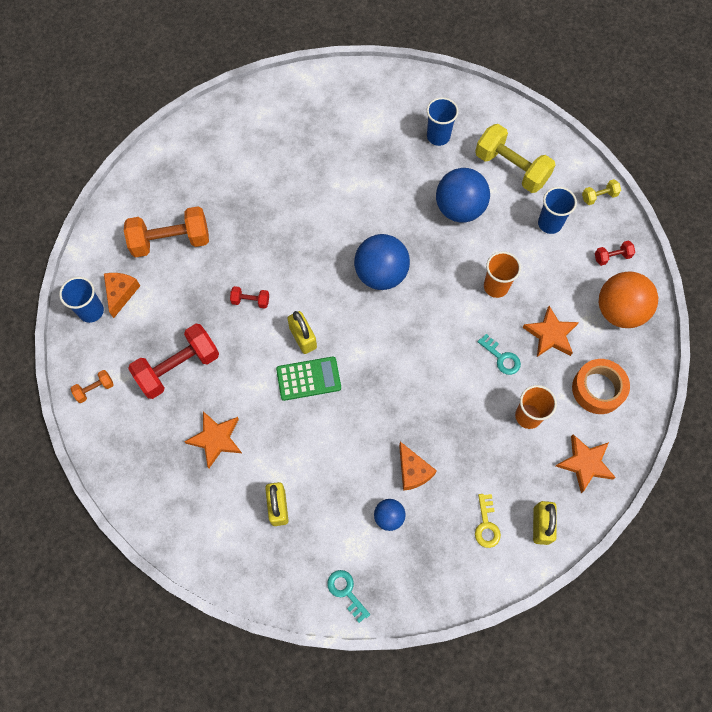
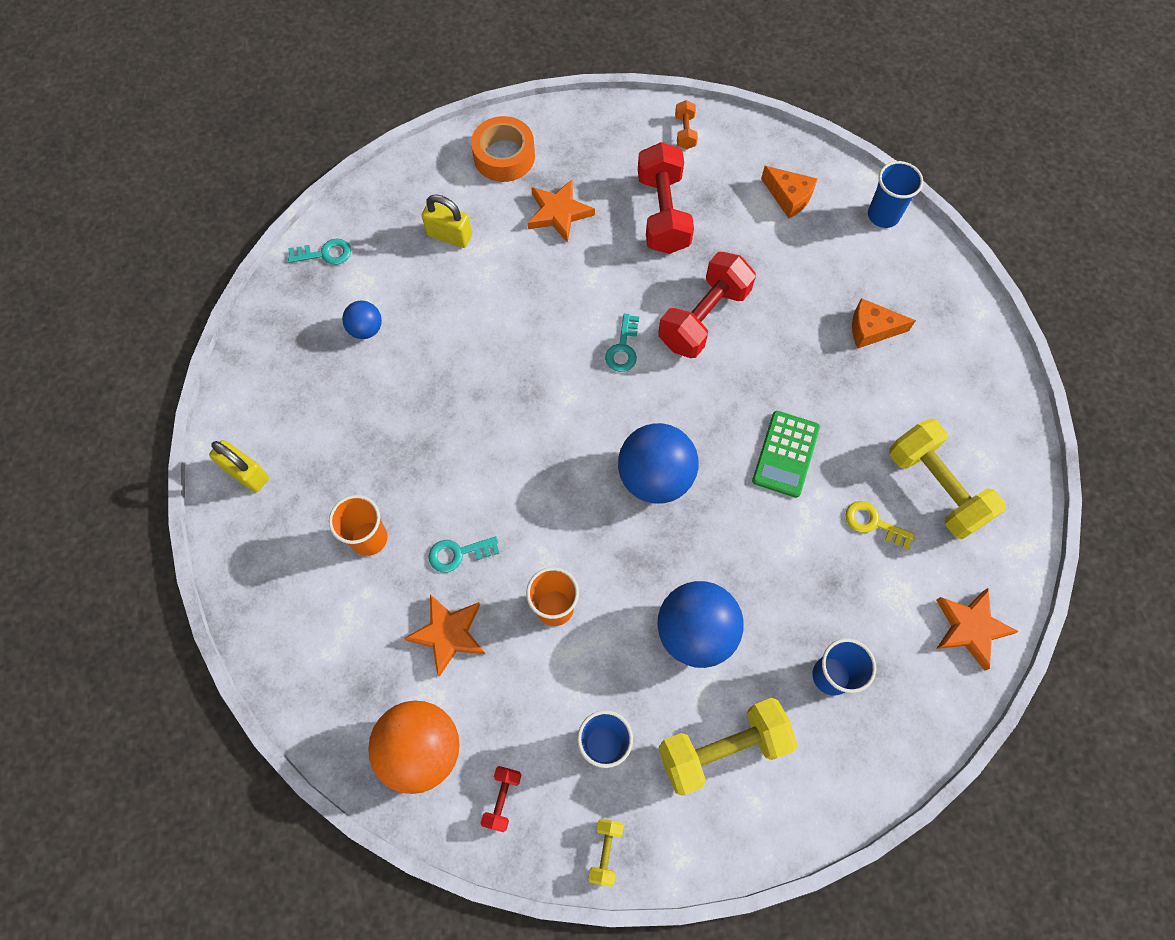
camera: 120 degrees right, 0 degrees up
blue cup [59,277,104,323] -> blue cup moved to [868,161,923,228]
orange dumbbell [124,206,209,257] -> none
red dumbbell [230,286,269,309] -> red dumbbell [658,252,756,358], size x2.17
green calculator [276,356,341,401] -> green calculator moved to [752,411,820,498]
yellow padlock [287,311,317,354] -> turquoise key [605,314,639,372]
orange cheese [399,442,437,491] -> orange cheese moved to [852,298,916,348]
yellow key [475,494,501,548] -> yellow key moved to [846,501,915,549]
orange star [556,434,616,493] -> orange star moved to [936,588,1019,671]
orange tape [572,359,630,414] -> orange tape moved to [471,116,535,182]
none -> yellow dumbbell [889,419,1006,539]

